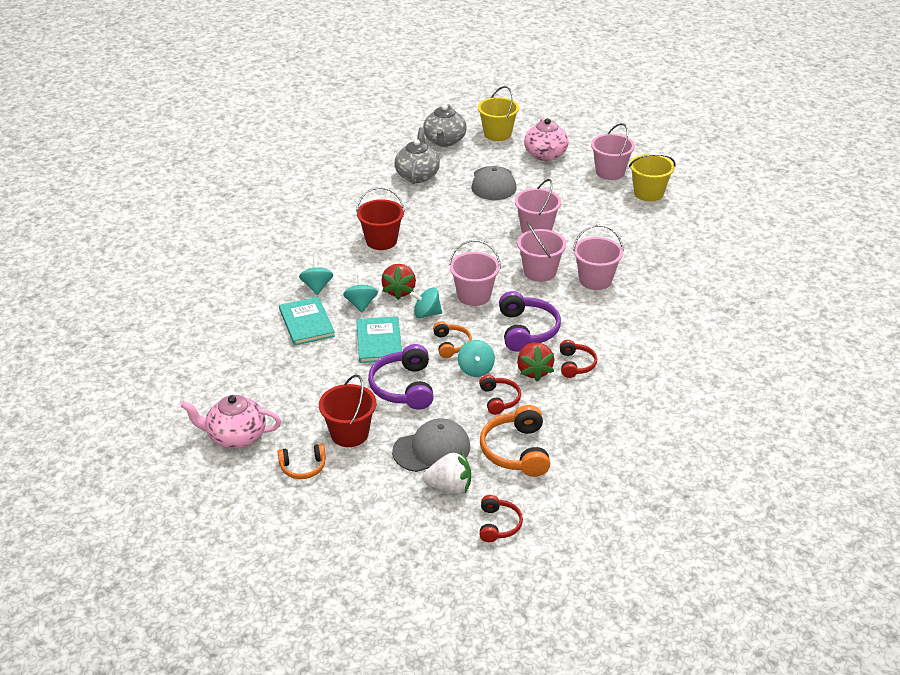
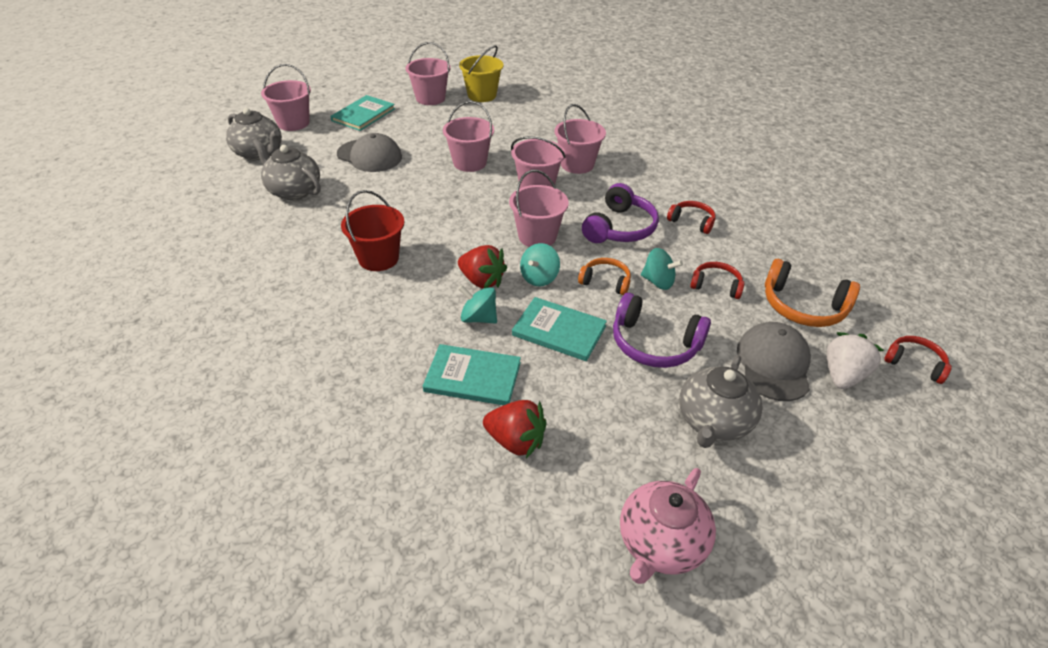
camera: 60 degrees left, 5 degrees up
orange headphones [278,443,326,479] -> none
turquoise spinning top [299,258,333,295] -> none
red bucket [319,375,376,447] -> grey teapot [679,355,763,448]
yellow bucket [478,86,519,141] -> pink bucket [261,64,311,131]
purple headphones [499,291,561,352] -> purple headphones turned 90 degrees clockwise [582,183,659,243]
red strawberry [517,342,554,382] -> red strawberry moved to [483,400,547,458]
pink teapot [524,118,569,161] -> turquoise book [330,95,395,131]

